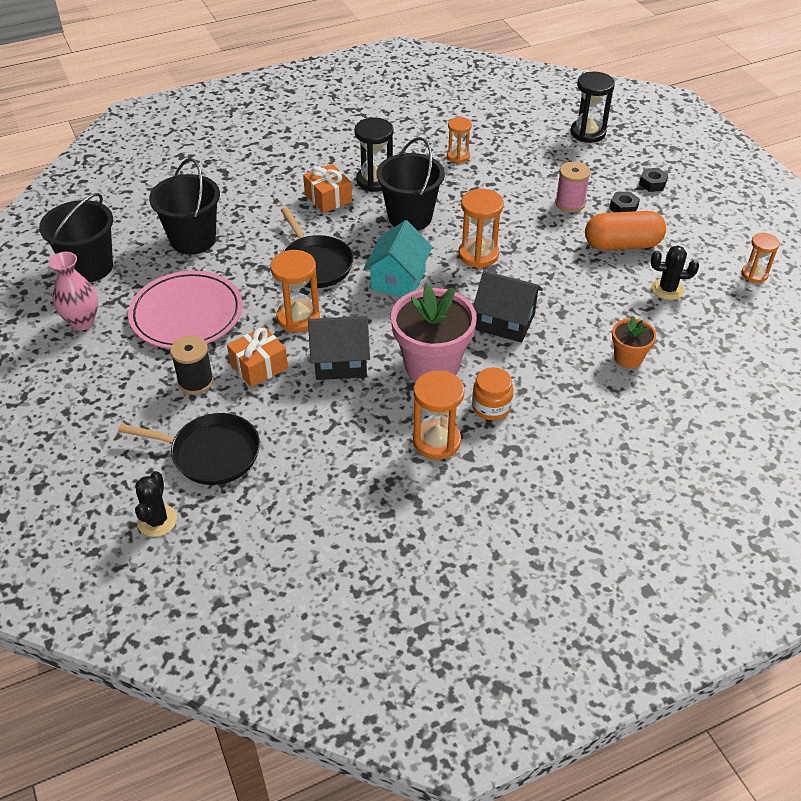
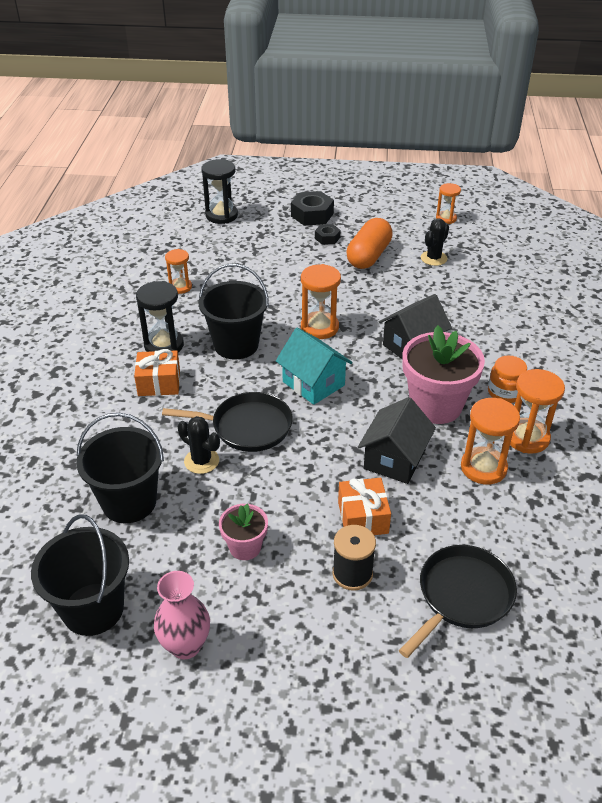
camera: 60 degrees left, 5 degrees down
pink plate [128,271,243,349] -> pink flower pot [219,504,268,560]
black cactus [135,471,177,537] -> black cactus moved to [178,416,220,474]
orange hourglass [270,250,320,332] -> orange hourglass moved to [461,398,520,485]
pink spool [555,162,591,212] -> none
orange flower pot [612,316,656,368] -> none
black nut [639,168,668,192] -> black nut [291,191,334,226], size x1.76

